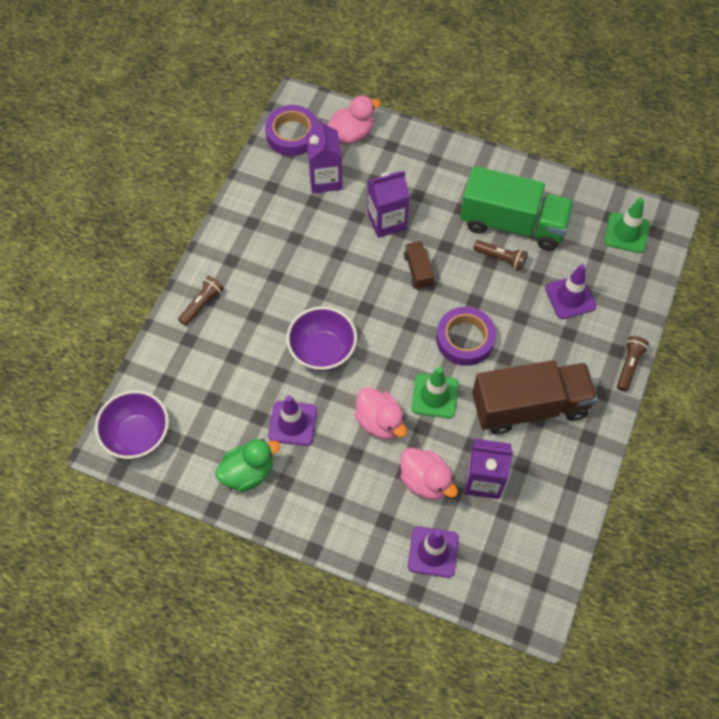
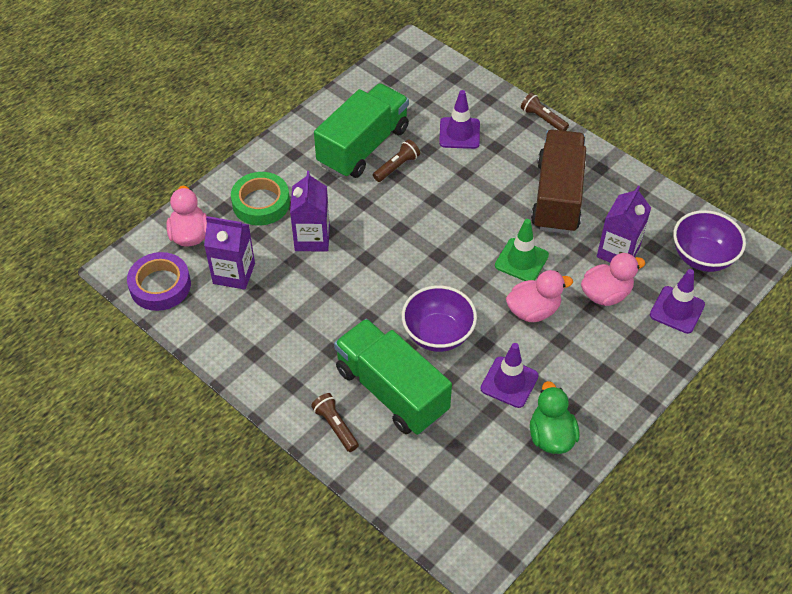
camera: 70 degrees left, 10 degrees down
purple bowl [95,390,169,459] -> purple bowl moved to [673,210,746,272]
brown truck [404,241,434,290] -> none
purple tape [436,307,496,366] -> none
green traffic cone [605,198,649,253] -> none
none -> green tape [231,172,290,225]
none -> green truck [334,319,452,435]

